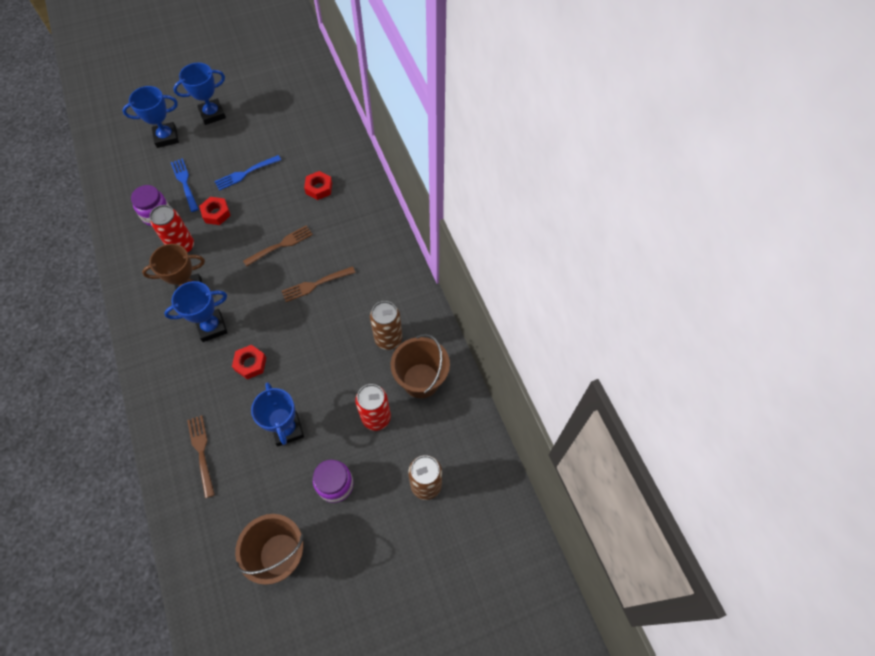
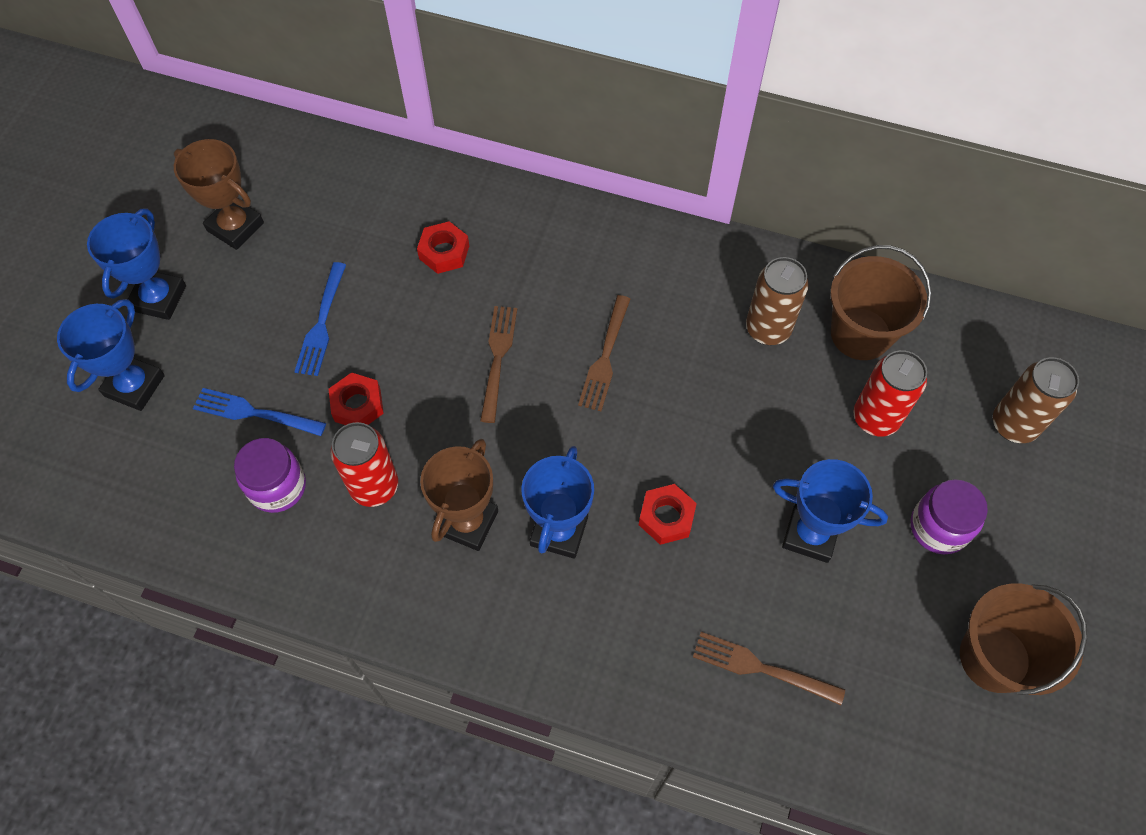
camera: 50 degrees left, 0 degrees up
none -> brown trophy [174,139,264,250]

